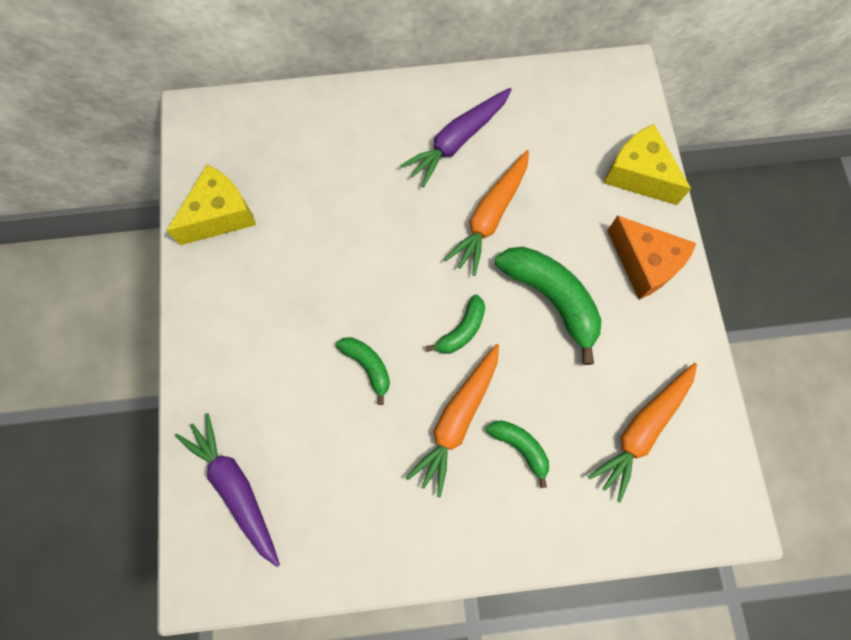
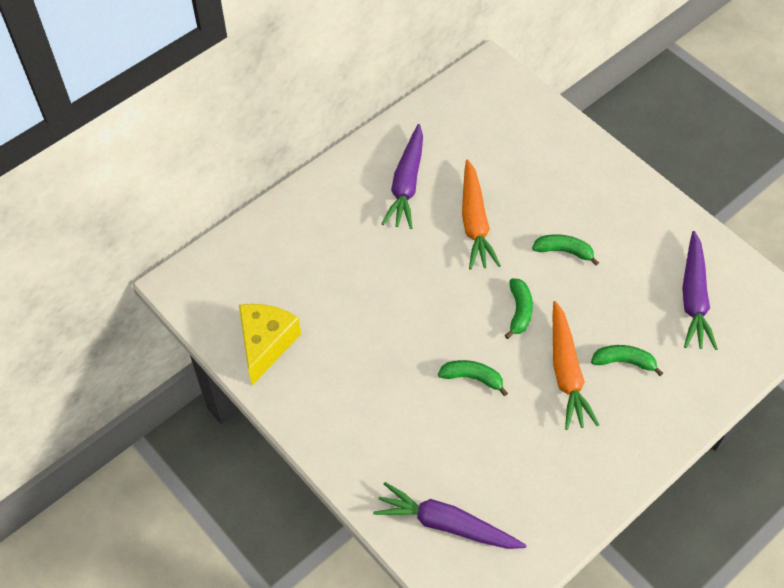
camera: 35 degrees left, 15 degrees down
green banana [495,247,601,365] -> green banana [532,234,599,266], size x0.54
orange carrot [588,363,697,503] -> purple carrot [682,231,718,350]
yellow cheese [604,124,691,205] -> none
orange cheese [607,215,696,299] -> none

